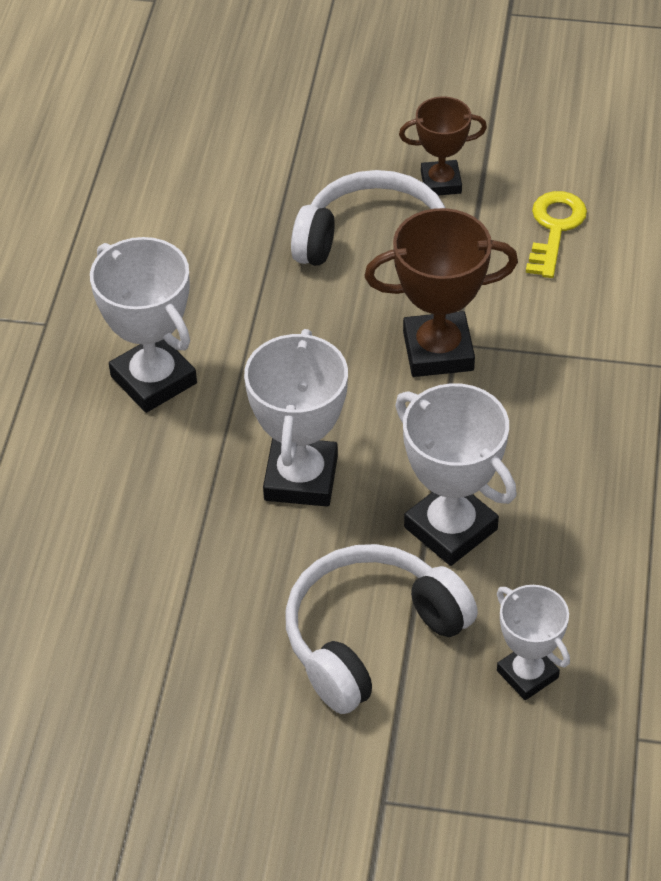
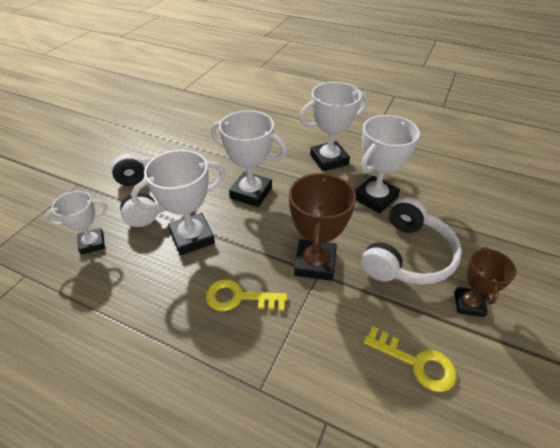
camera: 105 degrees right, 5 degrees down
none -> yellow key [206,279,287,311]
none -> white trophy [354,115,420,214]

